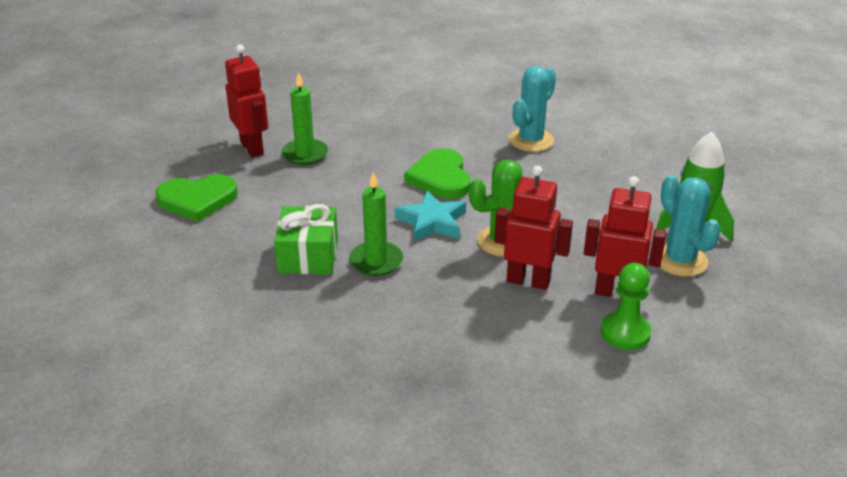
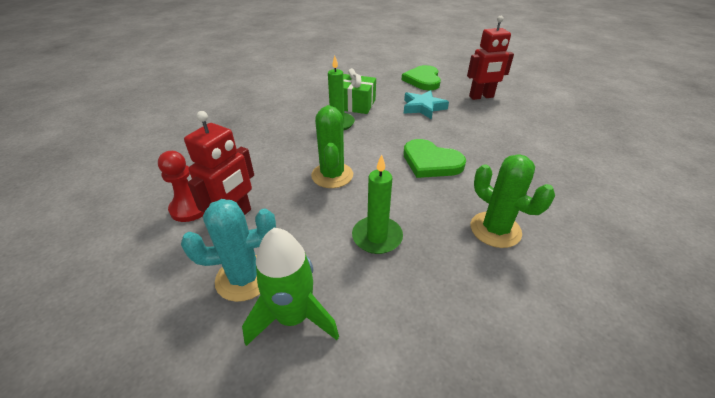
camera: 105 degrees right, 5 degrees up
green candle [282,72,328,165] -> green candle moved to [352,155,403,254]
turquoise star [394,191,466,242] -> turquoise star moved to [404,90,449,120]
green heart [404,148,471,199] -> green heart turned 150 degrees counterclockwise [403,139,466,178]
red robot [494,166,573,290] -> none
turquoise cactus [508,66,556,152] -> green cactus [471,154,555,248]
green pawn [600,263,651,350] -> red pawn [158,151,204,222]

